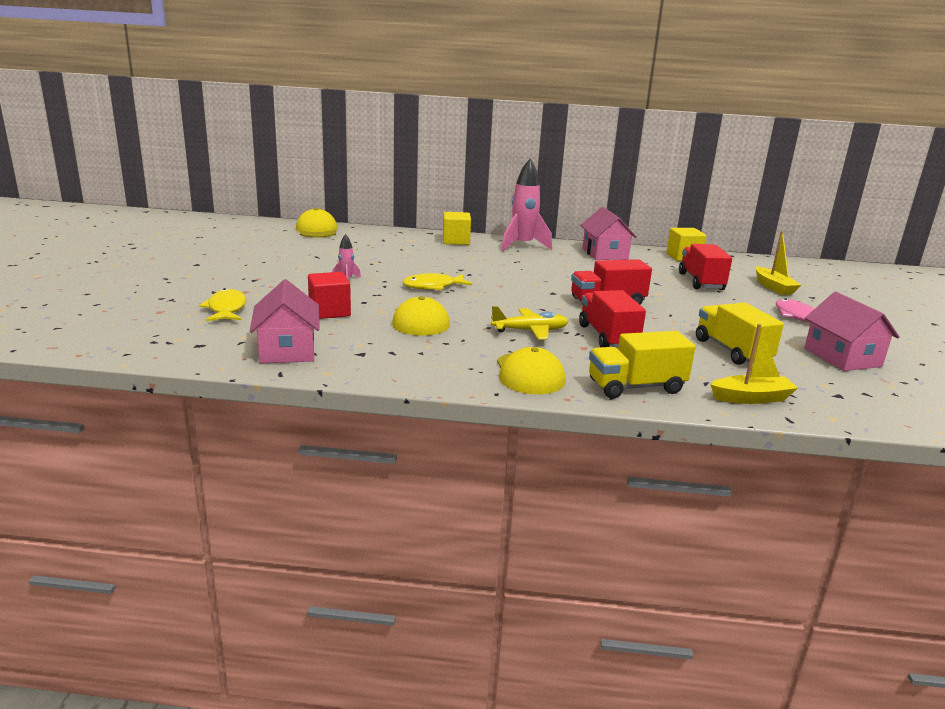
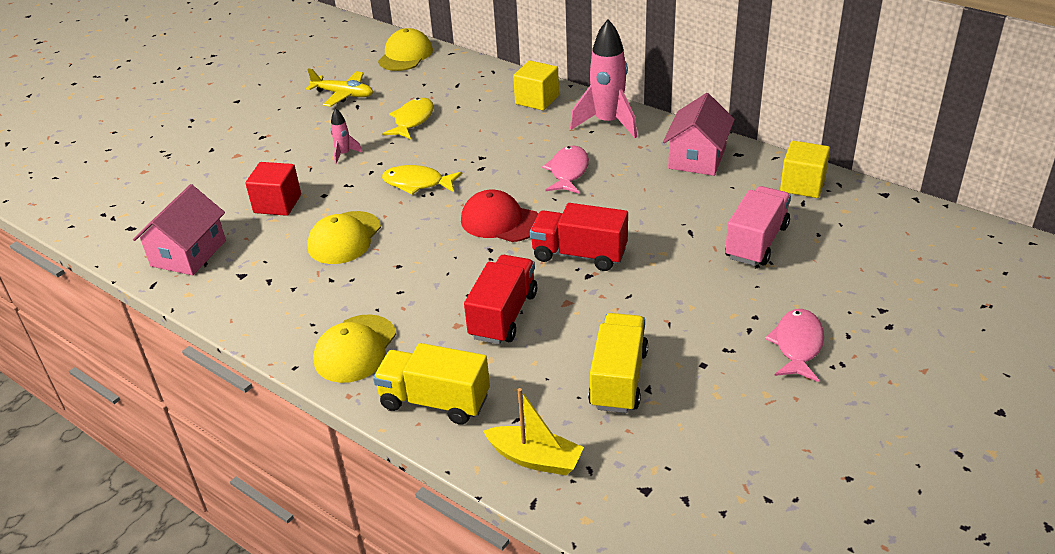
camera: 35 degrees right, 15 degrees up
yellow fish [199,288,246,321] -> yellow fish moved to [382,98,434,139]
yellow plane [491,306,569,340] -> yellow plane moved to [306,68,373,107]
red truck [679,244,732,290] -> pink truck [725,186,791,266]
yellow boat [756,231,801,295] -> none
pink house [804,292,900,371] -> none
none -> red cap [461,190,538,242]
none -> pink fish [542,146,589,194]

